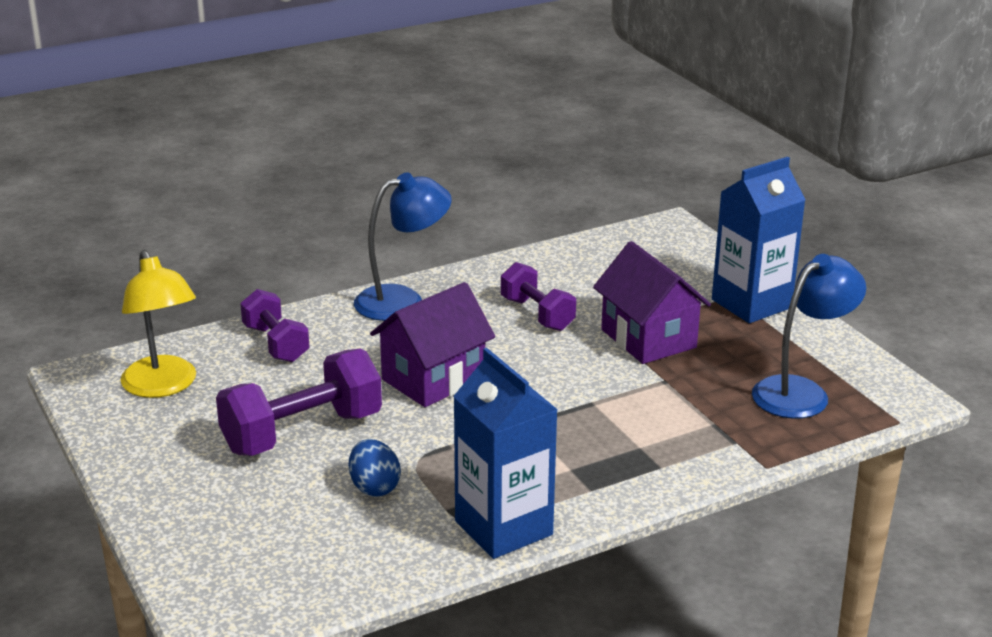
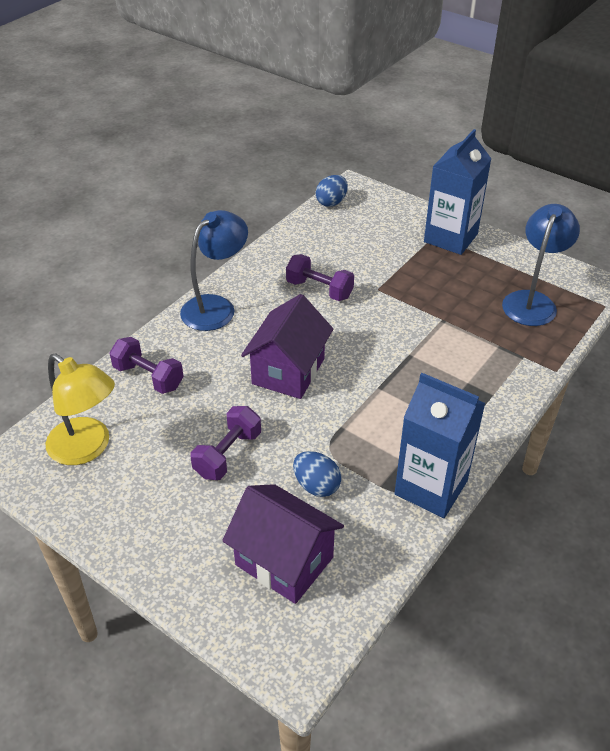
camera: 25 degrees left, 15 degrees up
purple dumbbell [216,349,382,456] -> purple dumbbell [190,406,261,480], size x0.63
purple house [593,241,711,364] -> purple house moved to [222,484,344,604]
none -> blue egg [316,175,348,207]

